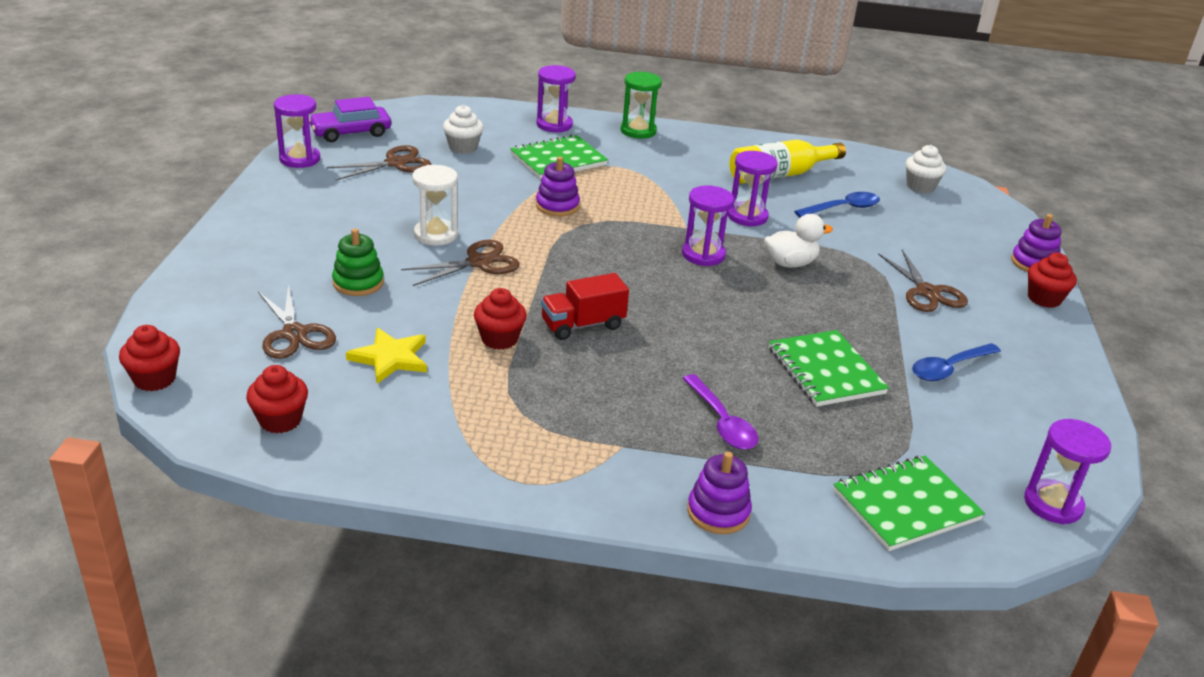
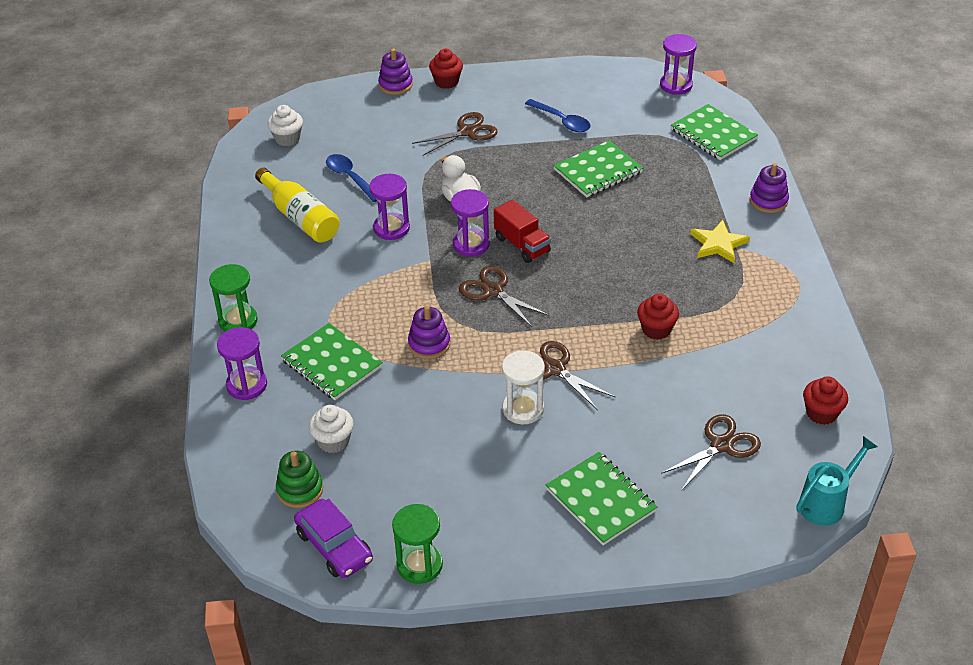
camera: 100 degrees left, 10 degrees up
red cupcake [119,325,180,391] -> turquoise watering can [797,436,878,526]
purple hourglass [274,94,320,168] -> green hourglass [392,504,443,584]
brown scissors [326,145,431,180] -> brown scissors moved to [459,266,549,327]
green stacking toy [332,228,384,296] -> green stacking toy moved to [276,451,323,508]
yellow star [346,328,427,384] -> yellow star moved to [690,220,750,263]
red truck [541,273,629,340] -> red truck moved to [494,199,551,263]
purple spoon [682,374,759,450] -> none
none -> green notebook [546,452,658,545]

